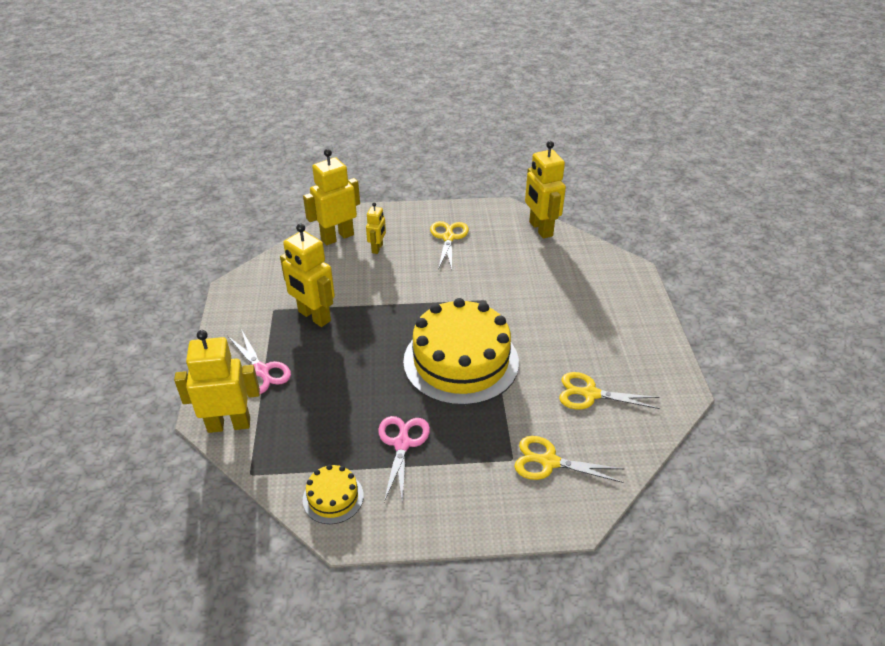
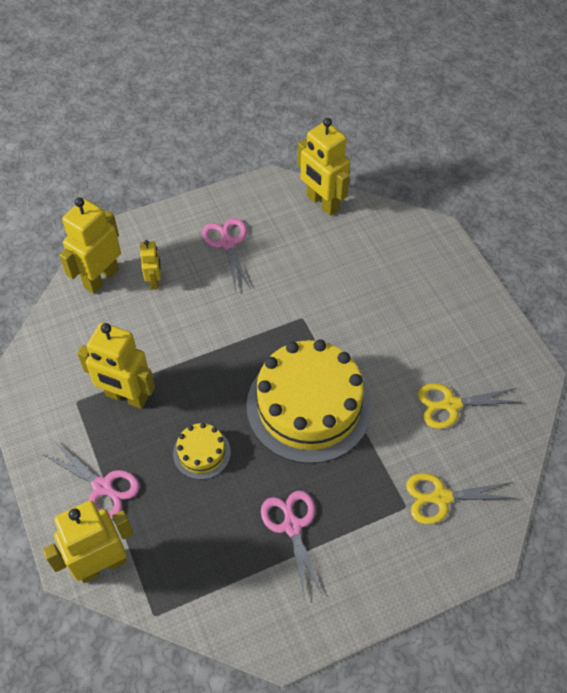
camera: 20 degrees left, 15 degrees up
yellow cake [303,464,364,524] -> yellow cake moved to [173,423,231,480]
yellow scissors [430,221,469,270] -> pink scissors [202,218,251,291]

